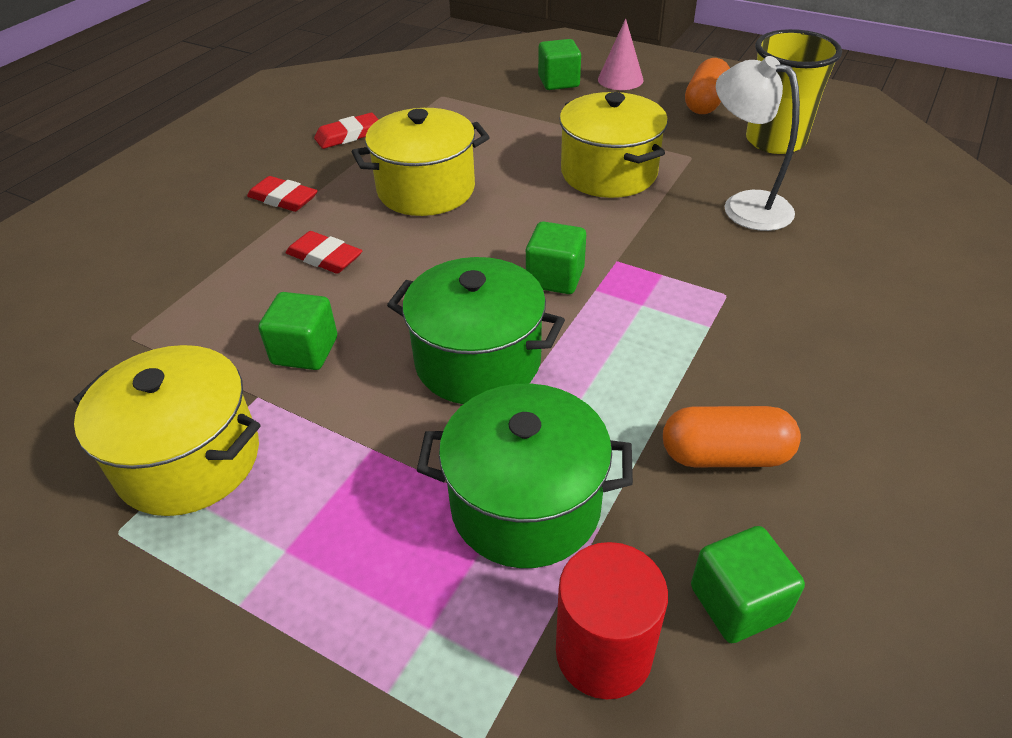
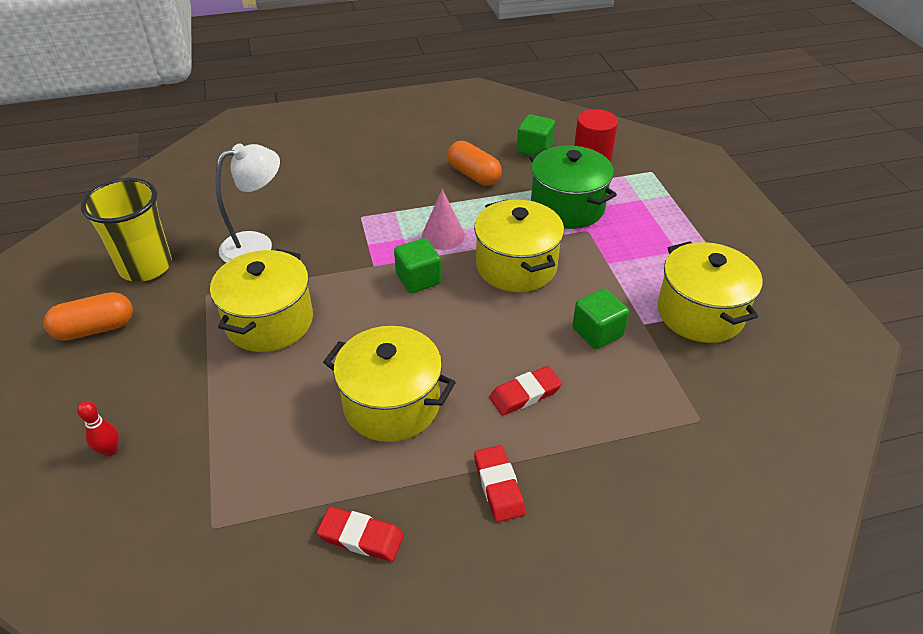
camera: 135 degrees left, 0 degrees up
red eraser [286,231,362,273] -> red eraser turned 75 degrees clockwise [489,366,562,416]
green pot [387,257,565,404] -> yellow pot [474,199,564,292]
green cube [538,39,581,90] -> red bowling pin [77,401,119,456]
pink cone [598,19,643,90] -> pink cone moved to [422,189,465,250]
white lamp [716,56,800,231] -> white lamp turned 120 degrees counterclockwise [216,143,280,263]

